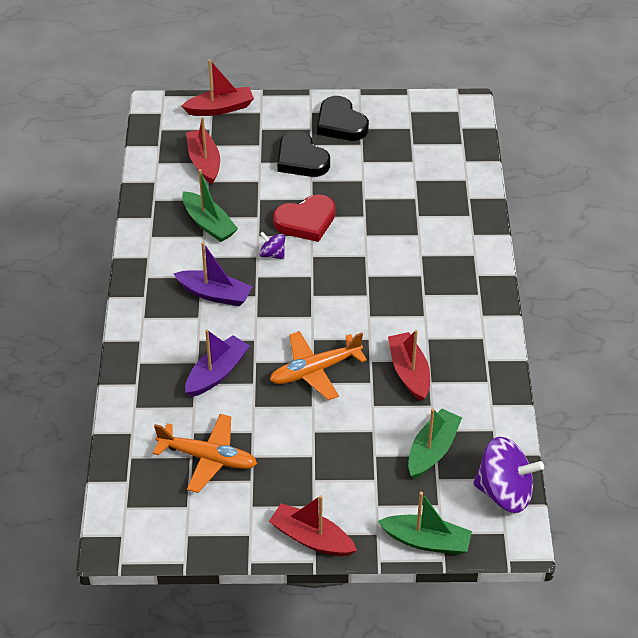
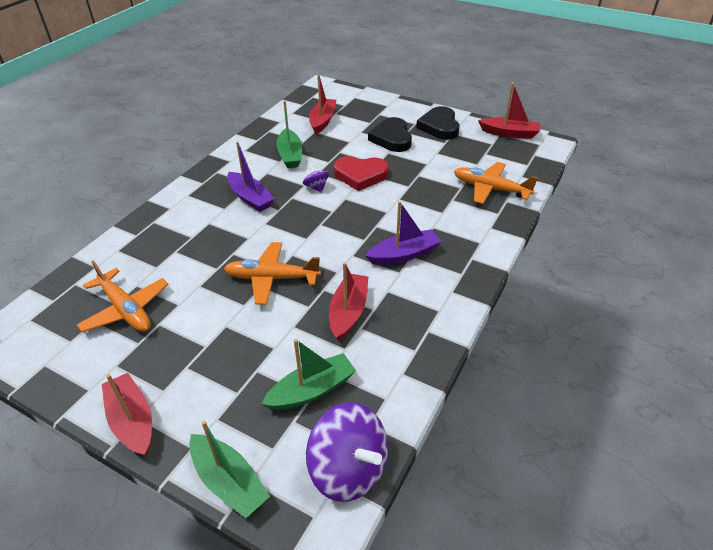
camera: 30 degrees right, 5 degrees down
red boat [182,60,254,116] -> red boat moved to [478,82,540,139]
purple boat [185,329,250,397] -> purple boat moved to [365,201,442,265]
none -> orange plane [454,162,538,204]

